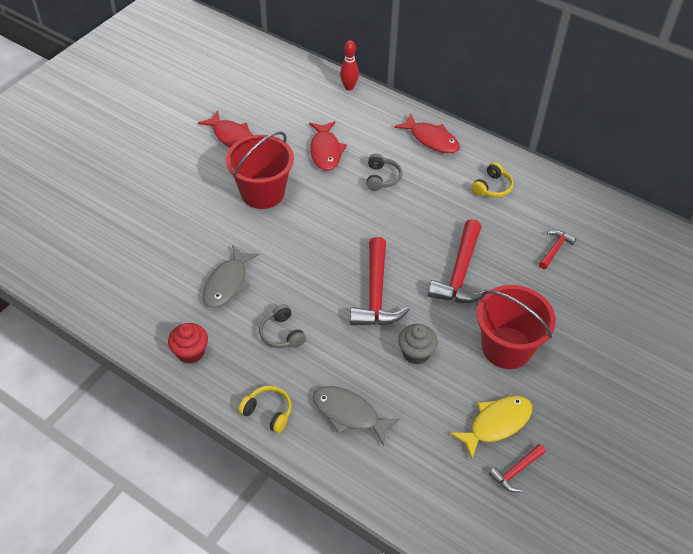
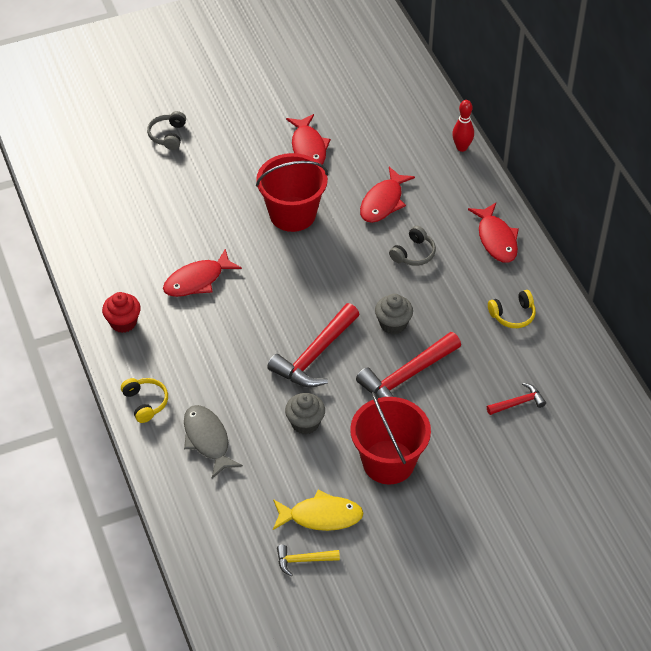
camera: 35 degrees right, 0 degrees up
grey fish [203,245,259,308] -> red fish [163,249,242,297]
grey headphones [259,304,306,348] -> grey headphones moved to [147,111,186,150]
red hammer [489,444,546,492] -> yellow hammer [277,545,340,576]
none -> grey cupcake [375,294,413,334]

